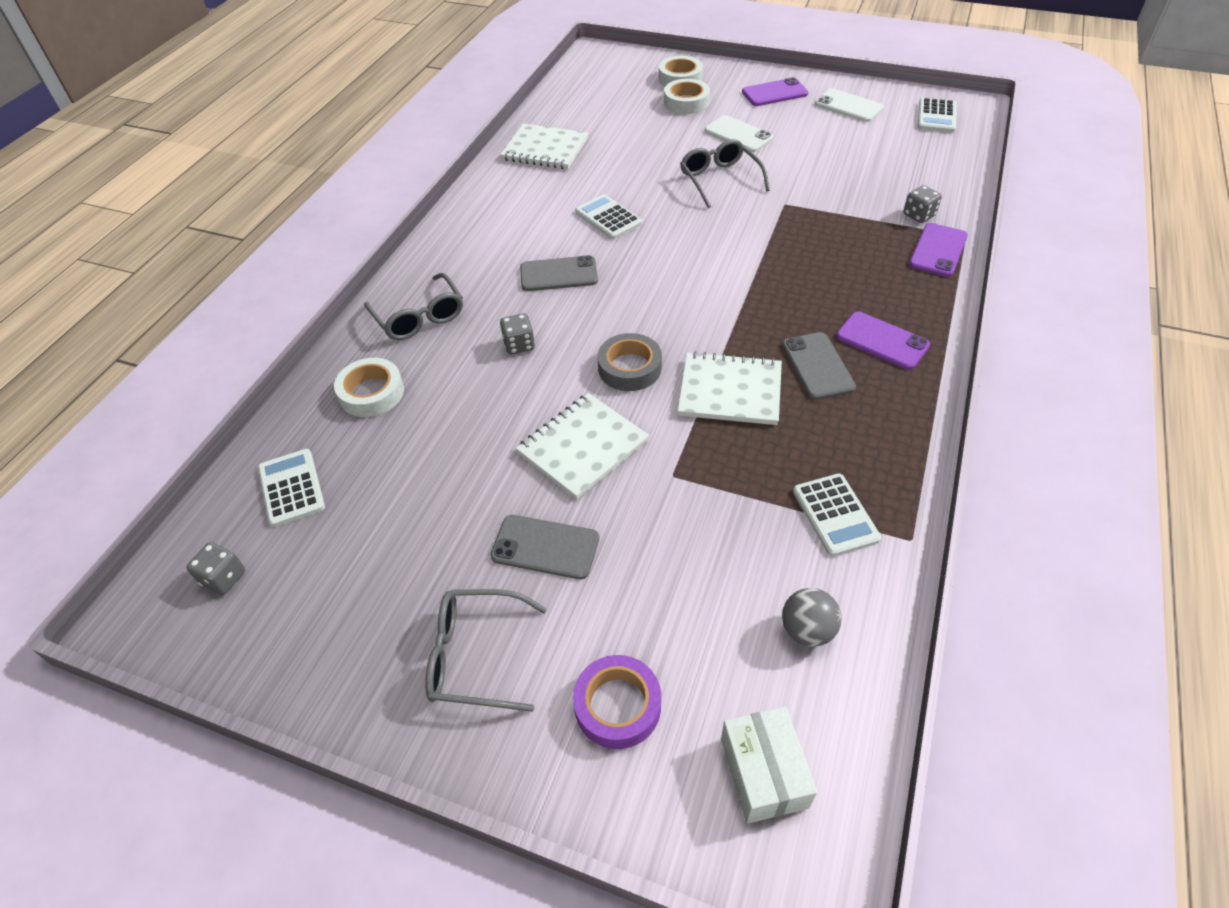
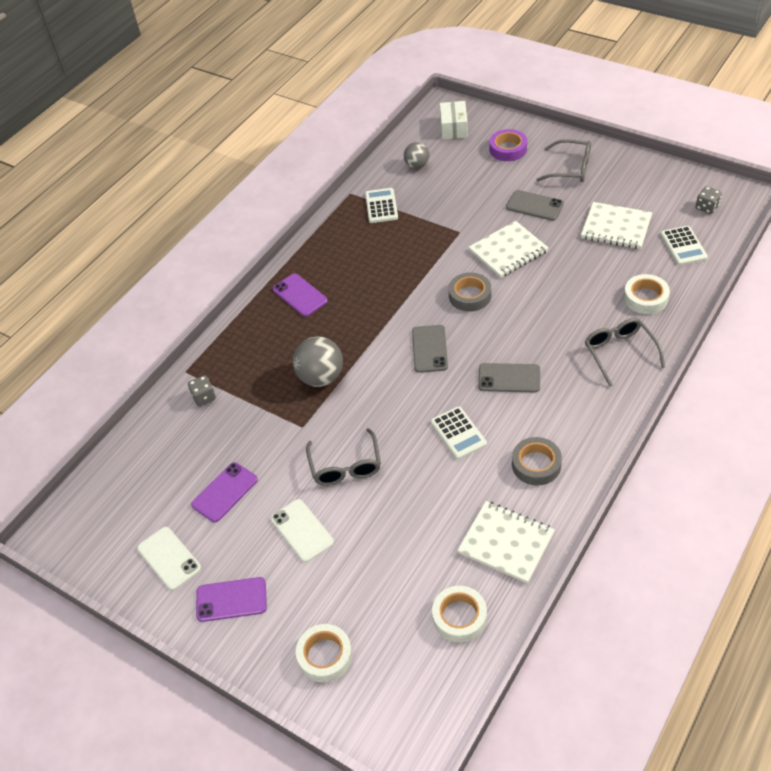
camera: 165 degrees left, 0 degrees up
grey dice [500,314,535,354] -> none
white tape [664,79,710,114] -> white tape moved to [432,586,487,643]
white notebook [678,351,782,425] -> white notebook moved to [581,202,652,249]
grey phone [782,332,856,400] -> grey phone moved to [412,325,448,373]
purple phone [909,223,968,277] -> purple phone moved to [191,462,258,522]
white calculator [918,98,956,133] -> none
none -> grey ball [293,336,343,387]
none -> grey tape [512,437,562,486]

